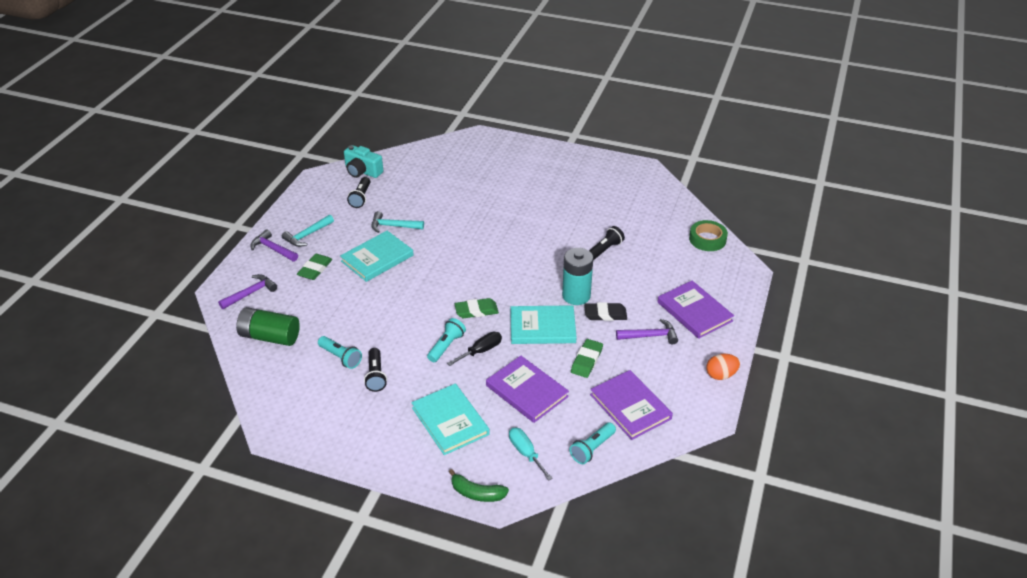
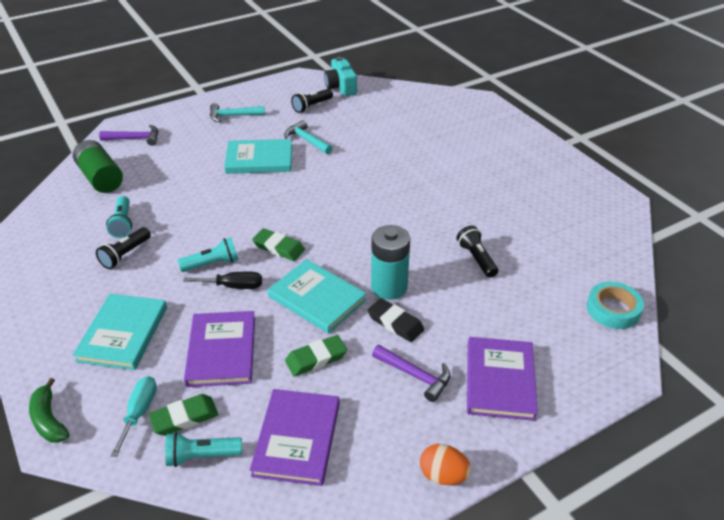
camera: 40 degrees right, 0 degrees up
purple hammer [250,229,298,262] -> none
green eraser [297,254,332,280] -> green eraser moved to [148,394,219,436]
black flashlight [589,226,625,260] -> black flashlight turned 105 degrees counterclockwise [456,226,498,278]
green tape [689,220,728,251] -> turquoise tape [587,281,644,329]

